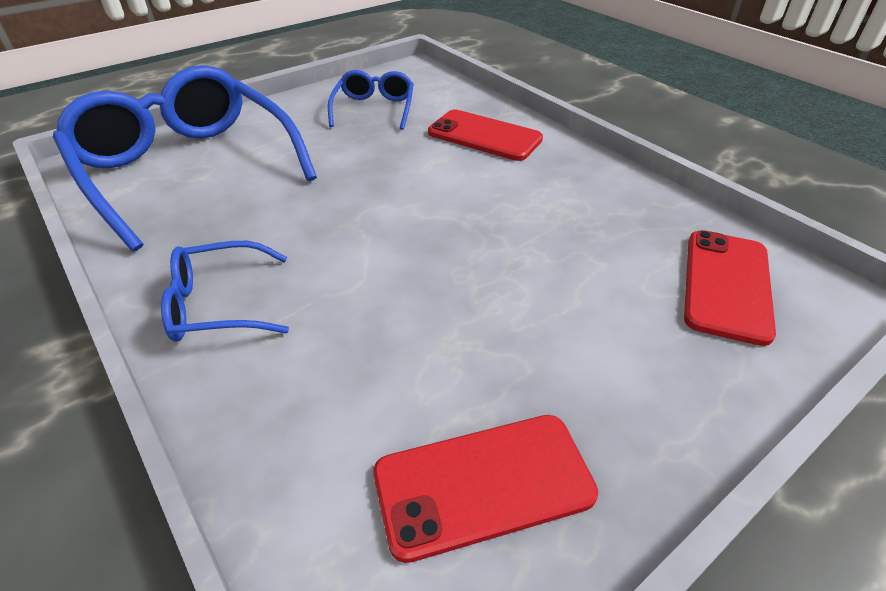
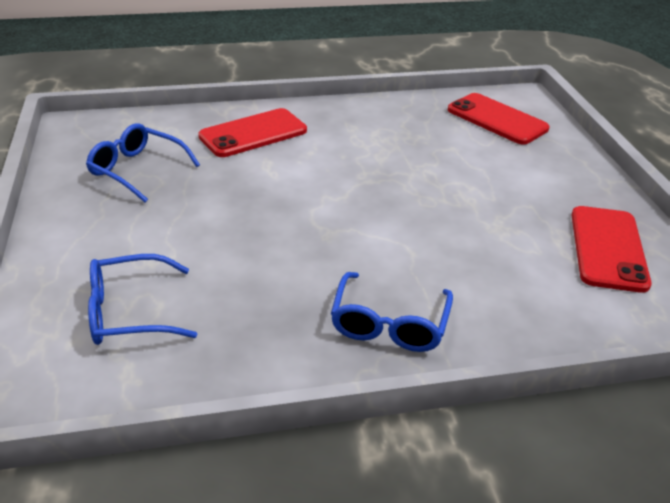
camera: 65 degrees left, 5 degrees down
blue glasses [53,65,317,251] -> blue glasses [88,254,197,345], size x0.48

